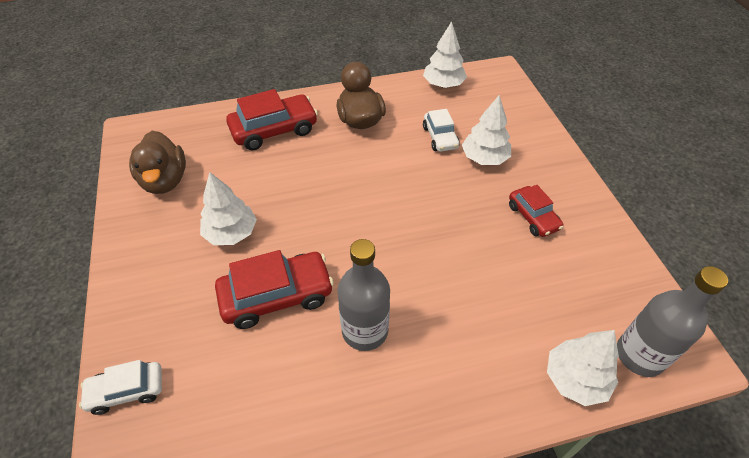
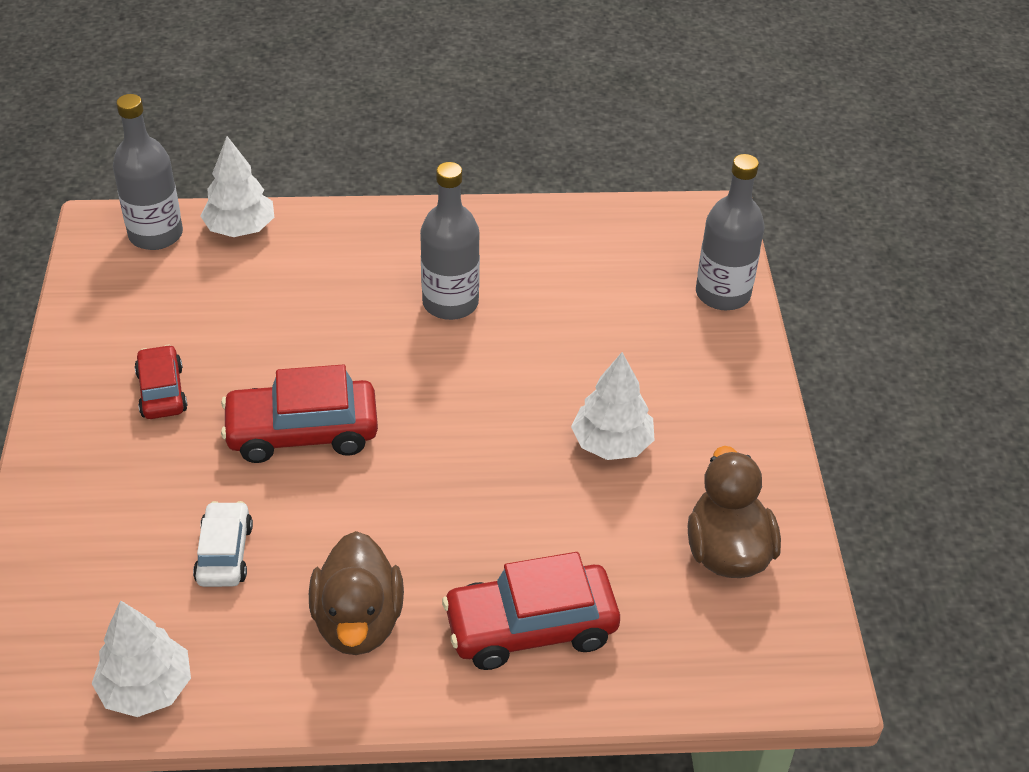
camera: 170 degrees left, 5 degrees down
white car [79,360,162,415] -> grey bottle [696,154,764,310]
red car [215,250,334,329] -> red car moved to [221,365,378,463]
white tree [462,95,511,165] -> none

